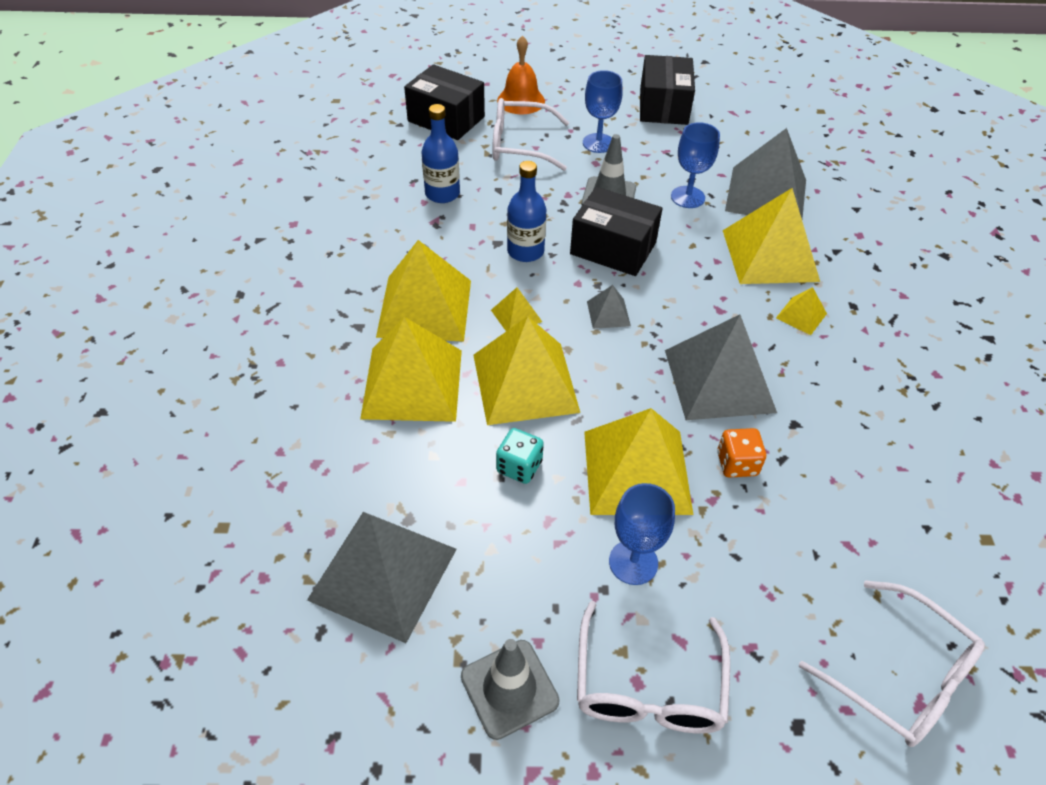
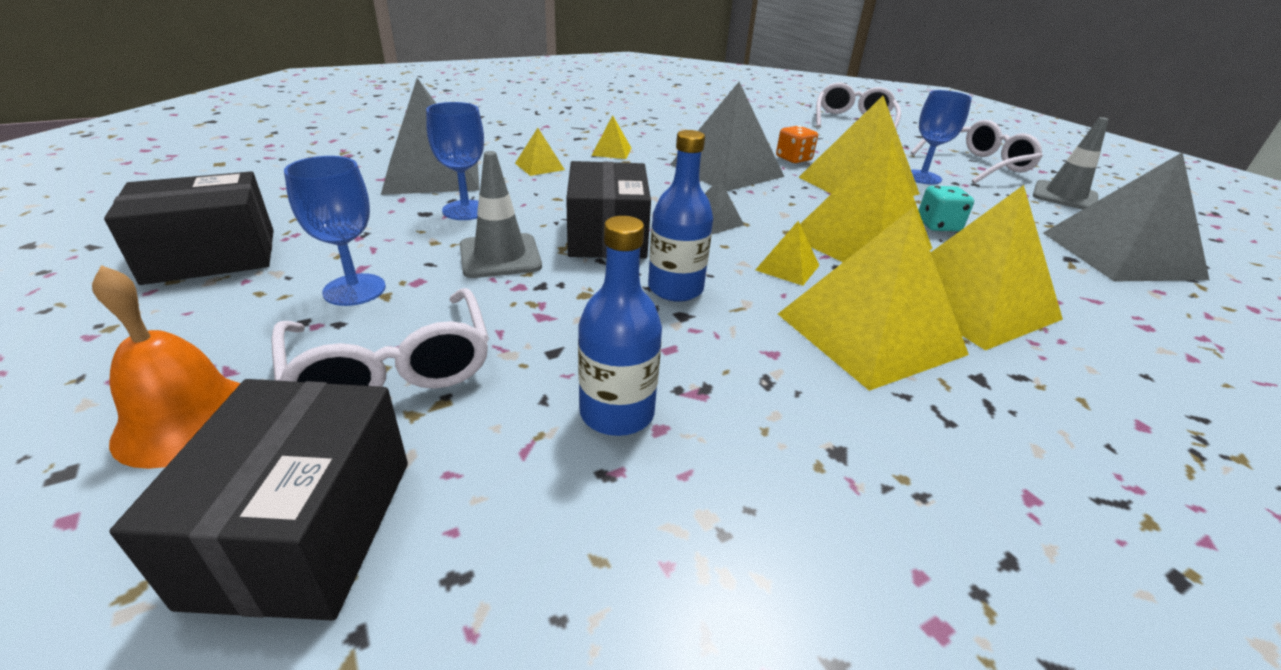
camera: 120 degrees left, 15 degrees down
yellow pyramid [723,188,820,284] -> yellow pyramid [515,128,565,176], size x0.45

